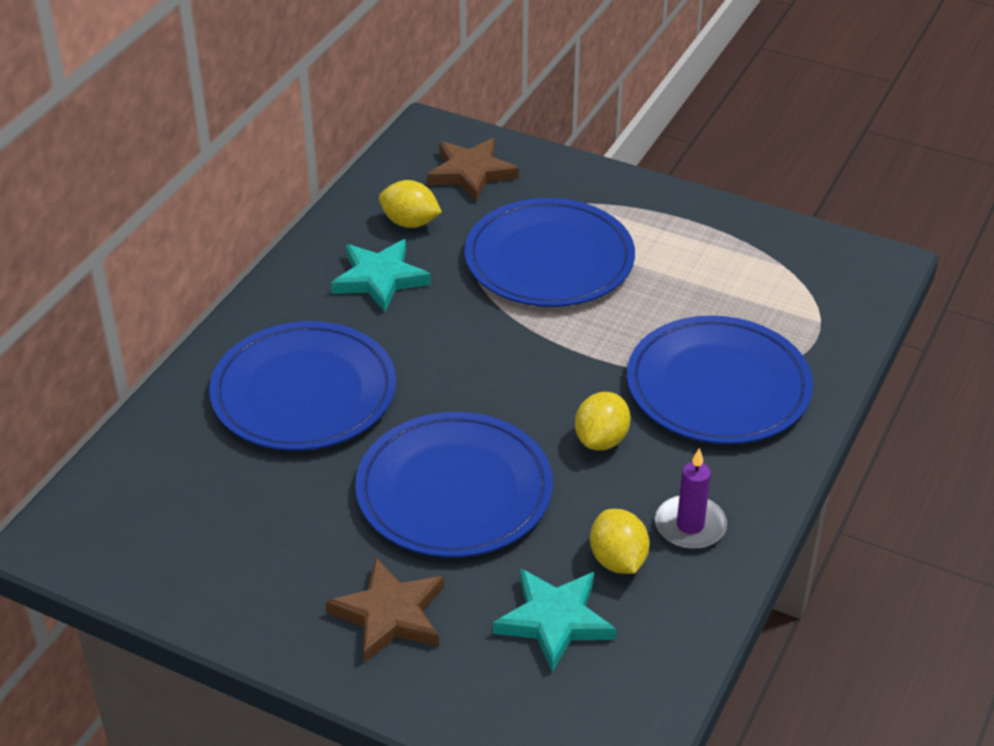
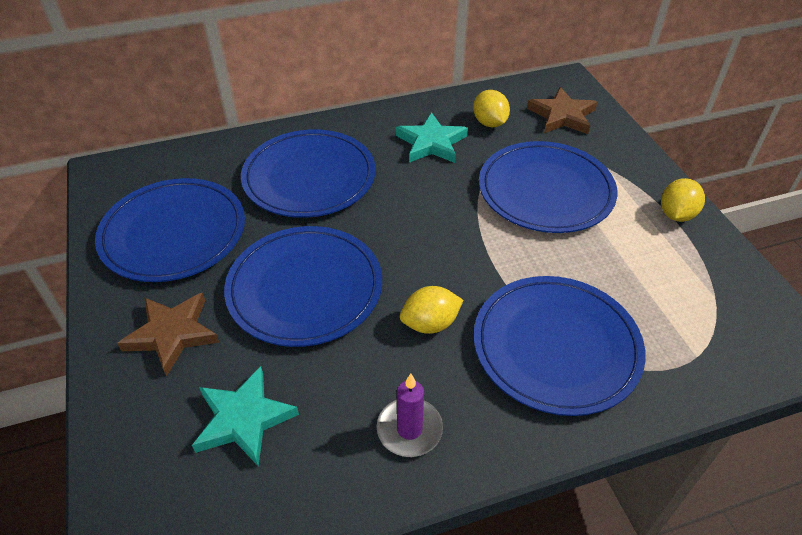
camera: 45 degrees right, 5 degrees up
yellow lemon [590,509,649,574] -> yellow lemon moved to [661,178,705,222]
none -> blue plate [95,178,245,282]

